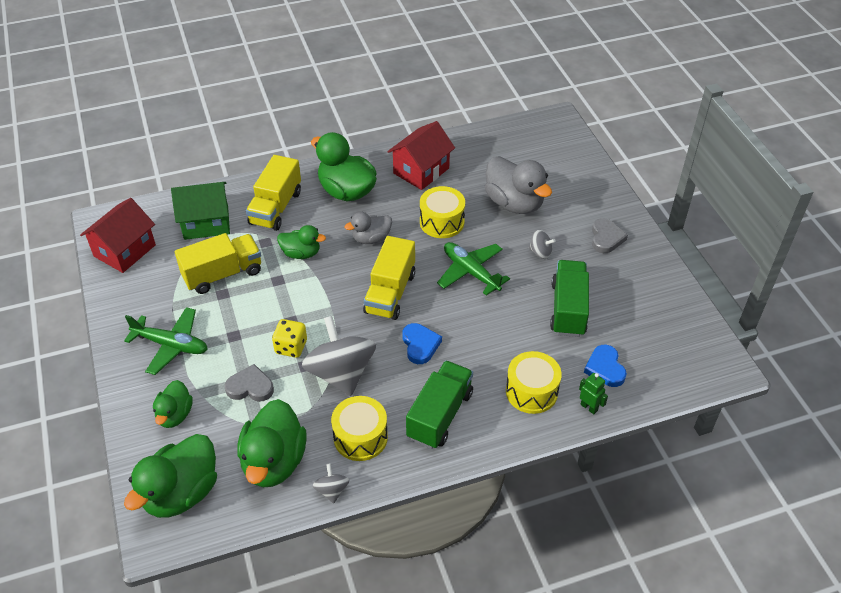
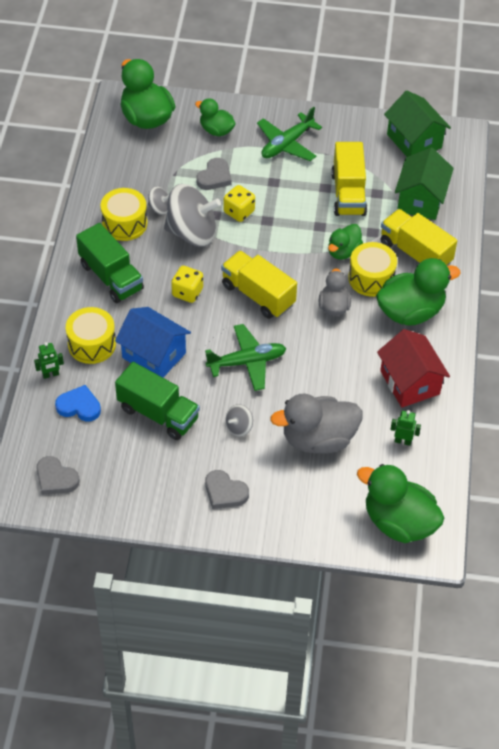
camera: 115 degrees right, 5 degrees up
red house [80,198,156,273] -> green house [384,90,451,157]
green duck [237,399,307,487] -> green duck moved to [357,464,444,543]
grey spinning top [312,464,349,503] -> grey spinning top moved to [148,186,169,215]
blue heart [402,323,442,364] -> yellow dice [171,266,203,303]
yellow drum [420,186,465,238] -> yellow drum moved to [348,242,397,297]
none -> grey heart [36,456,80,495]
none -> blue house [115,307,191,377]
none -> green robot [390,410,421,446]

